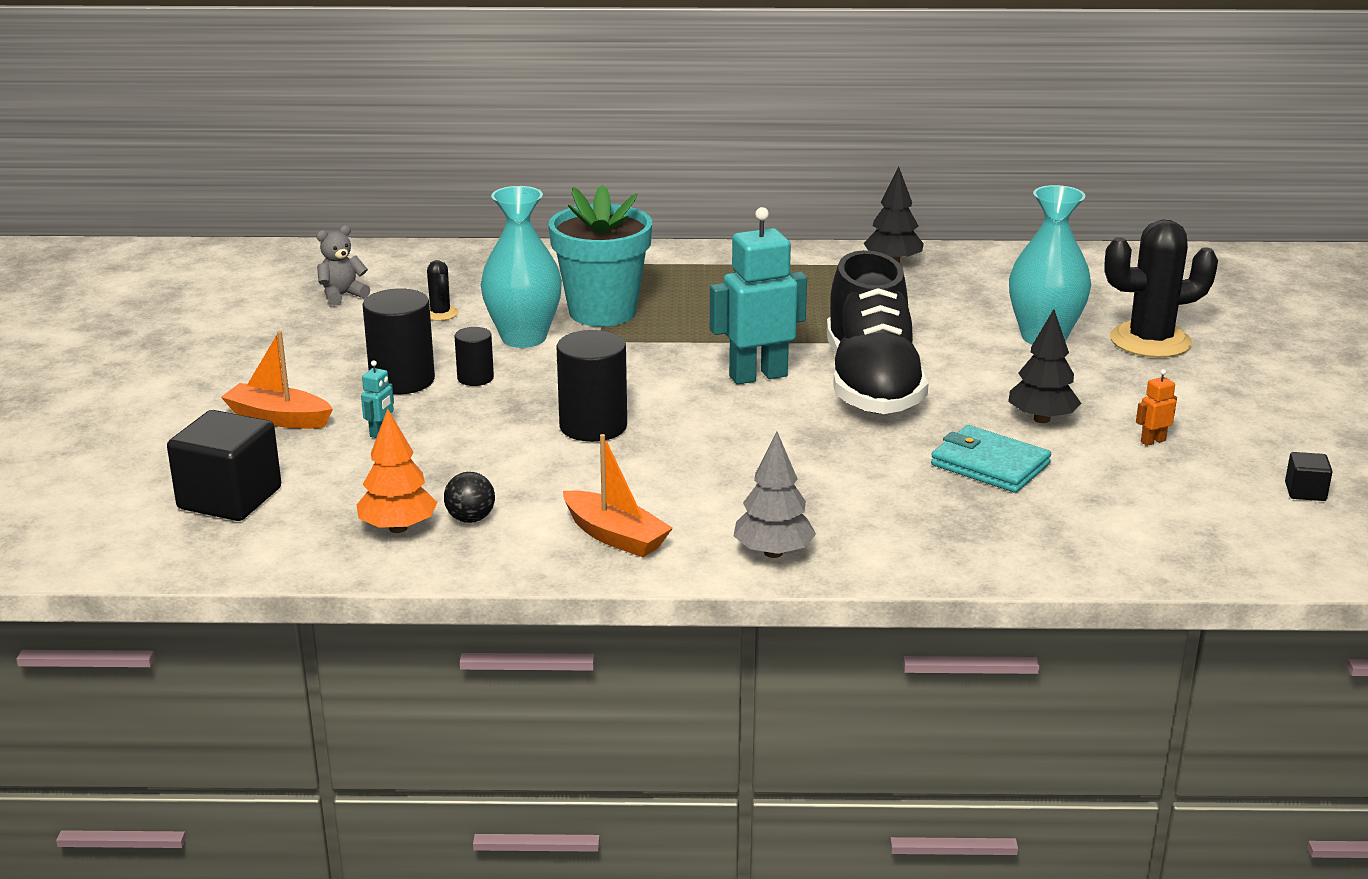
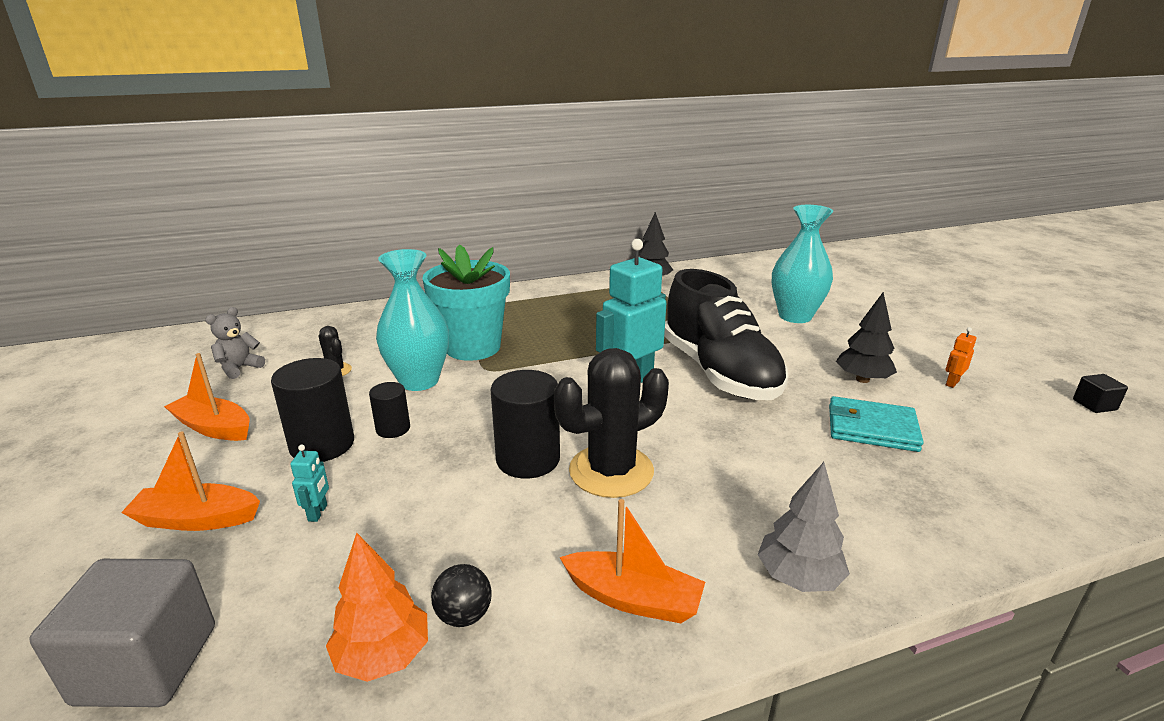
camera: 20 degrees left, 0 degrees up
black cube [167,410,281,521] -> grey cube [29,559,215,707]
black cactus [1104,220,1218,358] -> black cactus moved to [553,348,669,498]
none -> orange boat [164,353,250,441]

